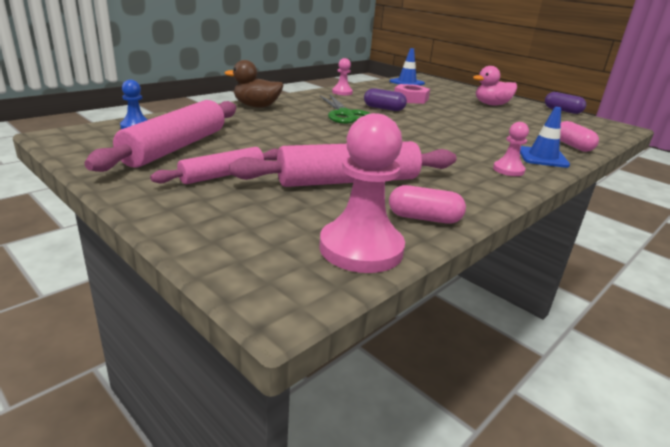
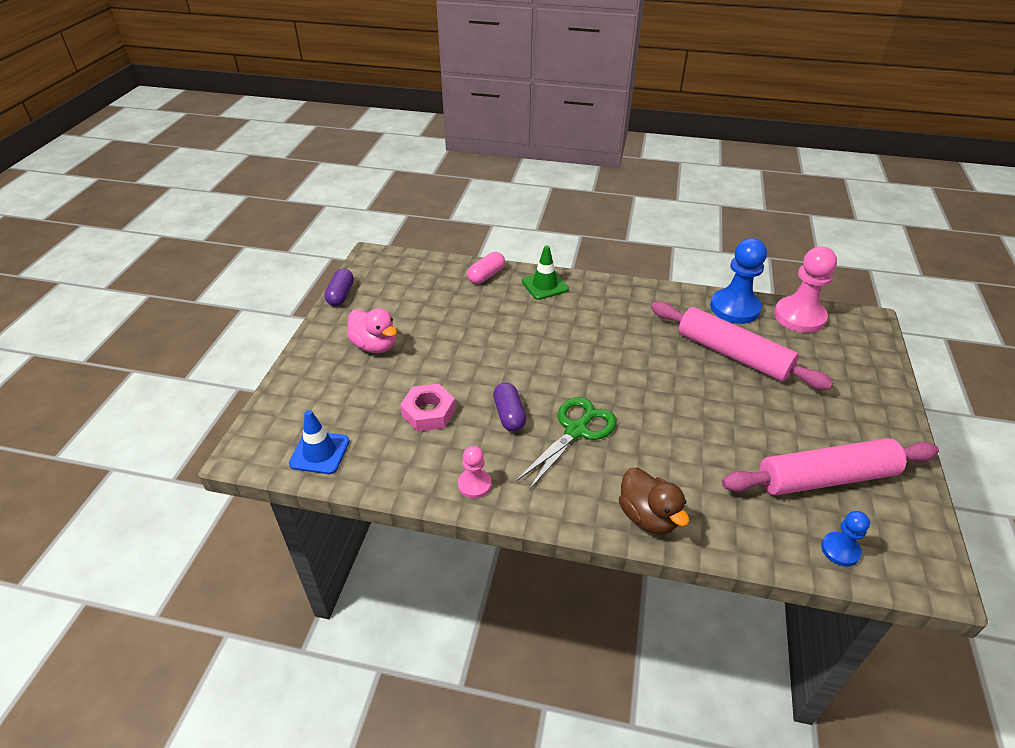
camera: 120 degrees left, 15 degrees up
pink rolling pin [150,147,279,184] -> none
pink capsule [389,185,466,224] -> blue pawn [710,238,767,324]
pink pawn [493,122,529,176] -> none
blue traffic cone [520,107,570,168] -> green traffic cone [522,246,569,300]

